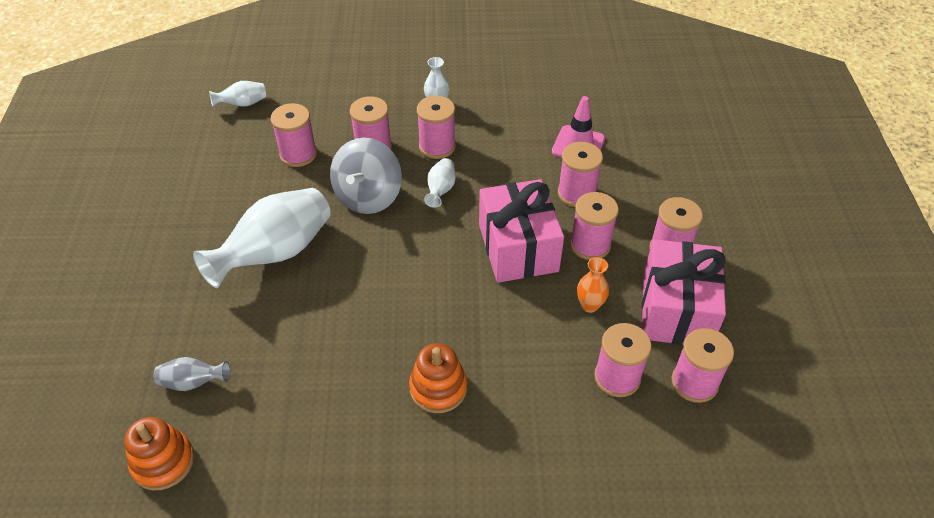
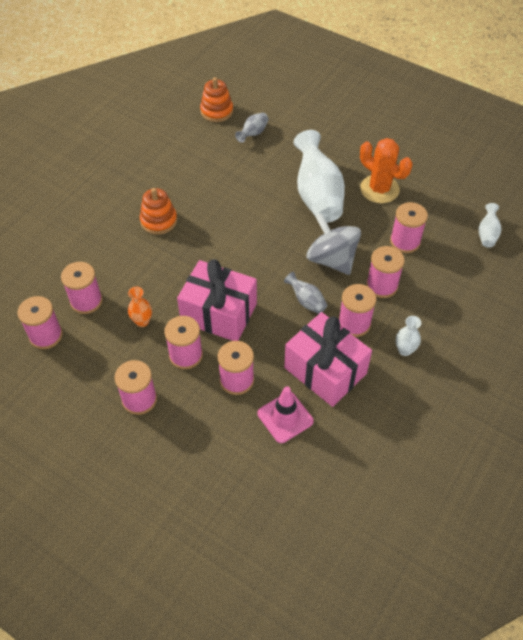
camera: 125 degrees right, 5 degrees up
white vase [424,158,456,208] -> grey vase [284,272,327,314]
pink gift [642,239,726,345] -> pink gift moved to [284,312,372,407]
none -> orange cactus [360,138,412,203]

